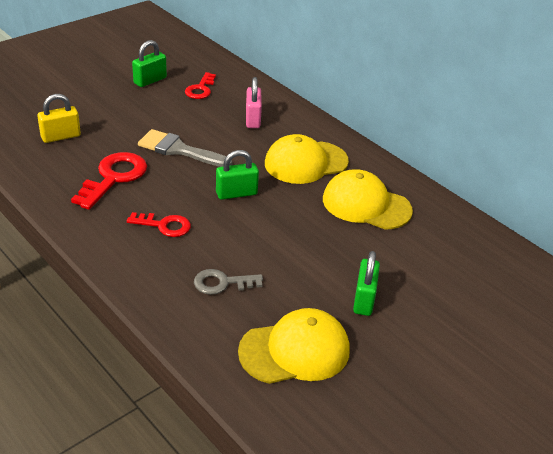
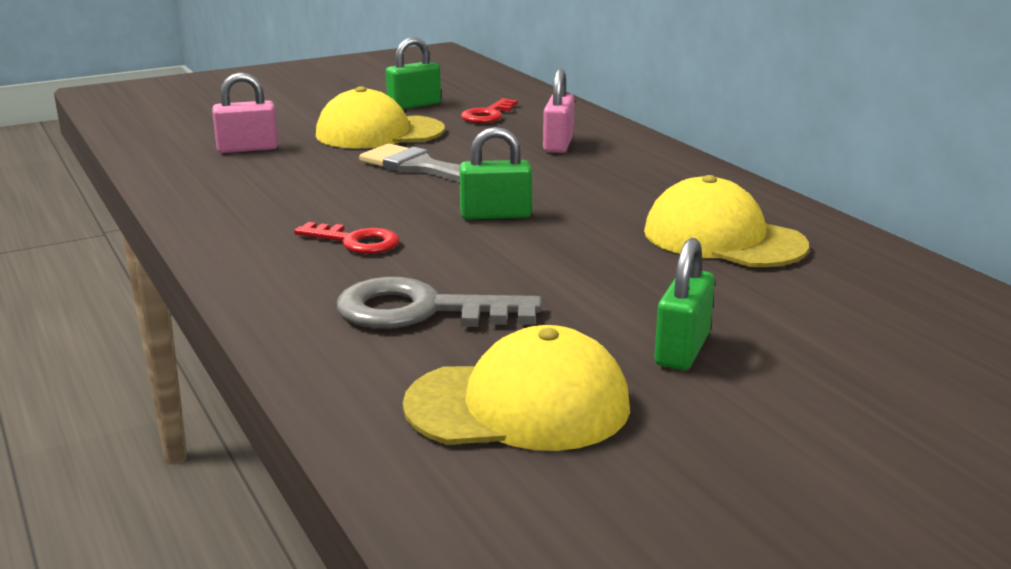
camera: 15 degrees right, 15 degrees down
yellow padlock [37,94,81,143] -> pink padlock [212,73,278,153]
red key [71,152,147,210] -> none
grey key [194,269,263,295] -> grey key [337,277,542,329], size x1.60
yellow cap [265,134,349,184] -> yellow cap moved to [316,86,445,148]

